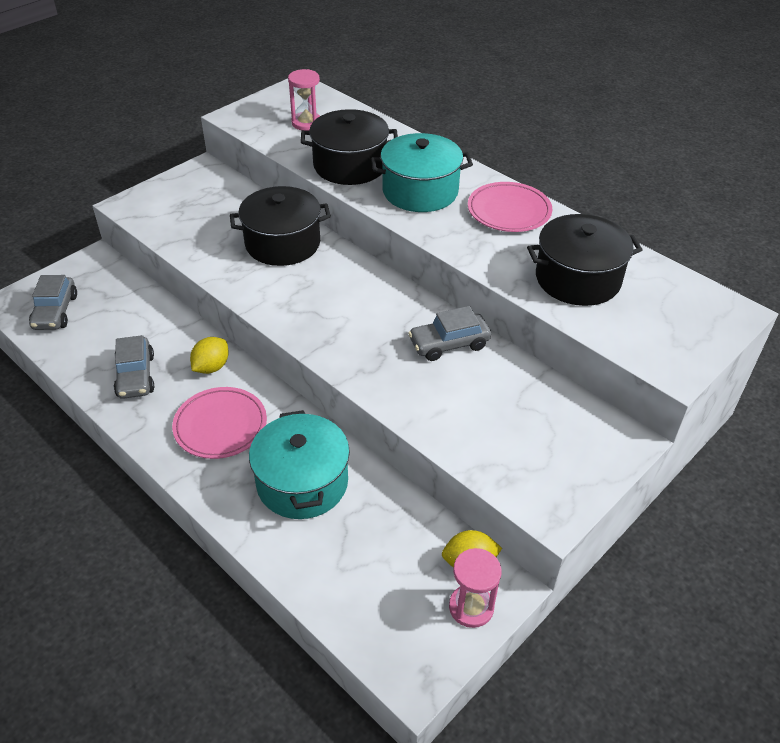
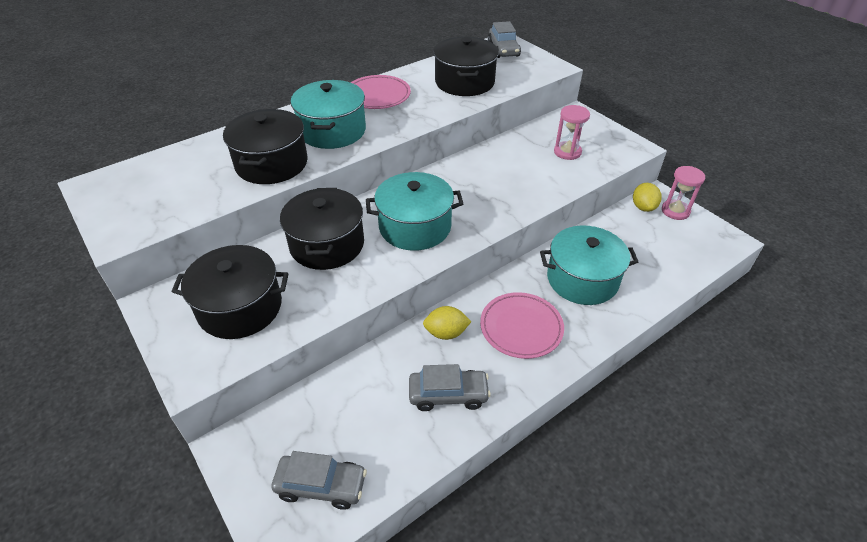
camera: 80 degrees left, 0 degrees up
yellow lemon [190,337,229,374] -> yellow lemon turned 45 degrees counterclockwise [423,306,471,340]
pink hourglass [288,69,320,131] -> pink hourglass moved to [554,105,590,160]
grey car [408,306,491,361] -> grey car moved to [488,21,521,58]
none -> black pot [172,245,289,339]
none -> turquoise pot [366,172,463,251]

